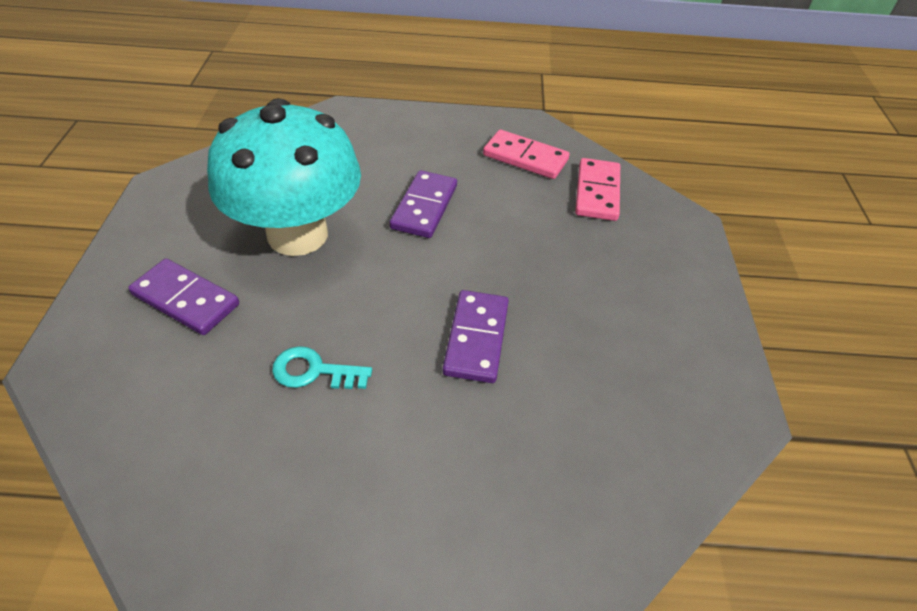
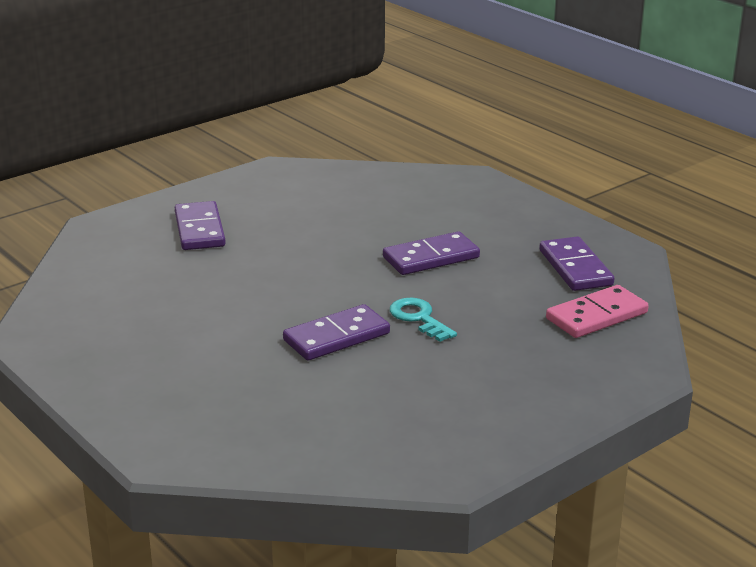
camera: 50 degrees right, 20 degrees down
turquoise mushroom [207,98,361,256] -> none
turquoise key [272,346,372,389] -> turquoise key moved to [390,298,457,342]
pink domino [483,130,570,179] -> purple domino [539,236,614,291]

